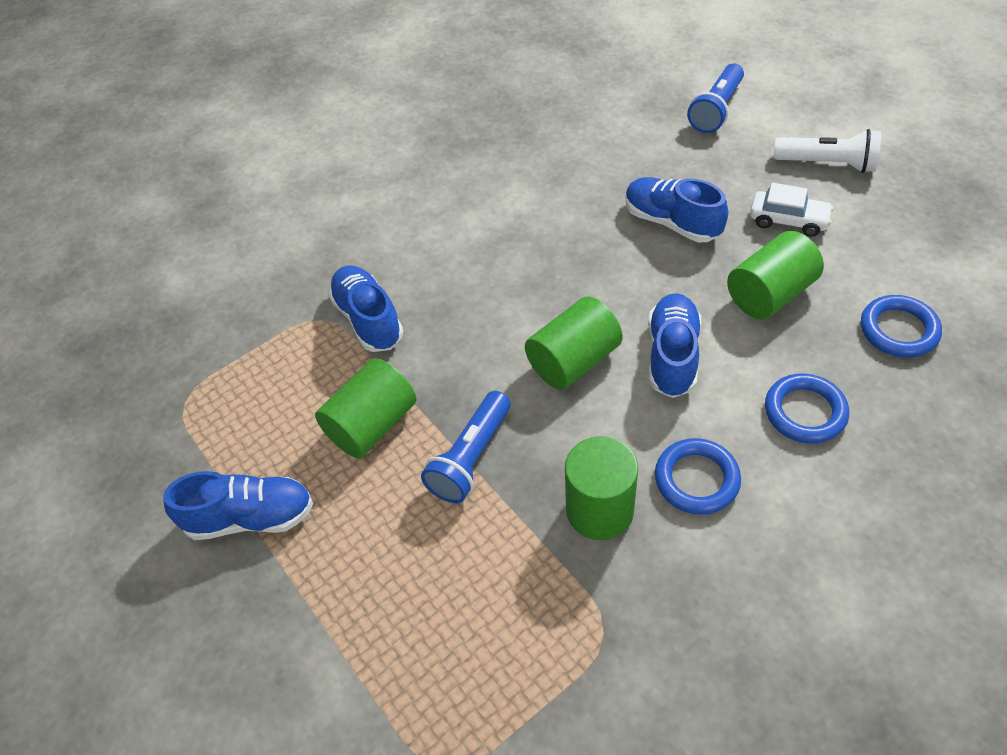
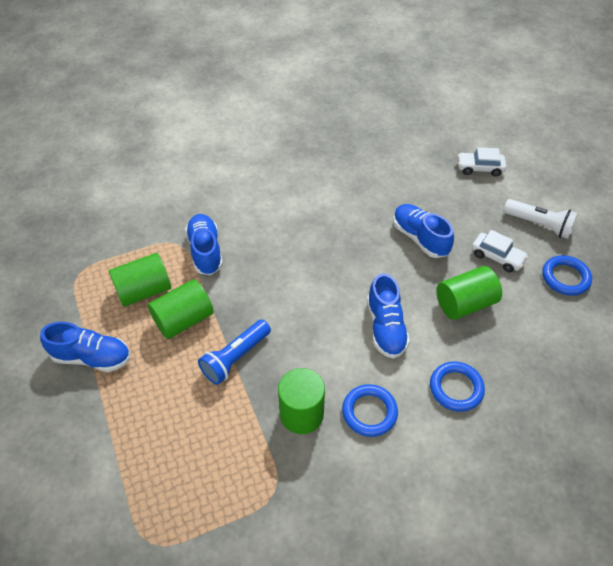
camera: 10 degrees right, 0 degrees up
green cylinder [525,296,623,390] -> green cylinder moved to [109,253,171,307]
blue shoe [648,293,701,398] -> blue shoe turned 150 degrees clockwise [367,273,410,359]
blue flashlight [687,64,744,133] -> white car [457,147,506,177]
blue ring [861,295,942,358] -> blue ring moved to [542,255,592,296]

